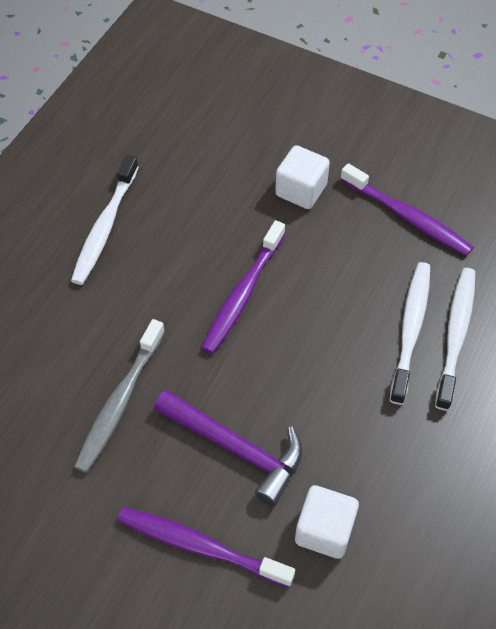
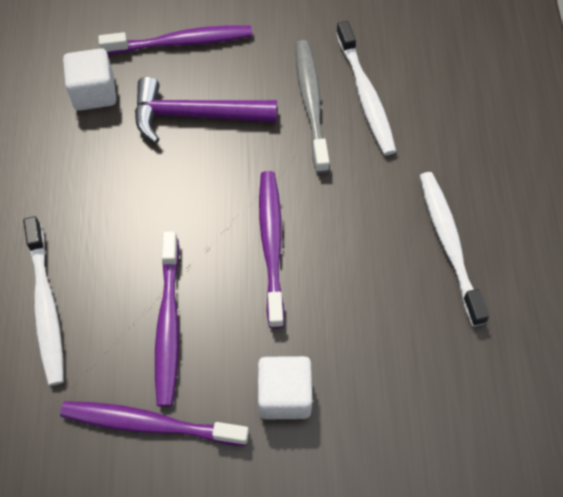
camera: 150 degrees right, 5 degrees up
white toothbrush [390,262,430,405] -> white toothbrush moved to [336,21,396,155]
none -> purple toothbrush [155,231,179,407]

